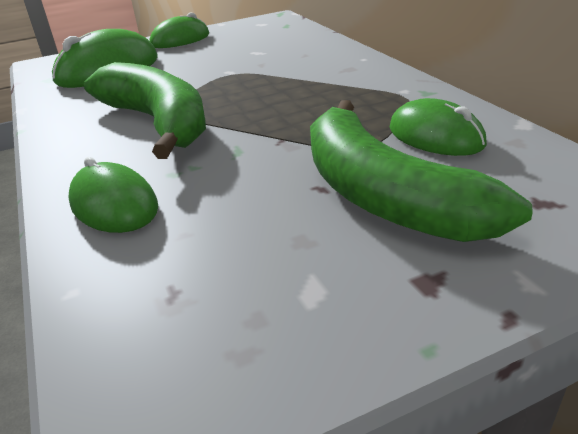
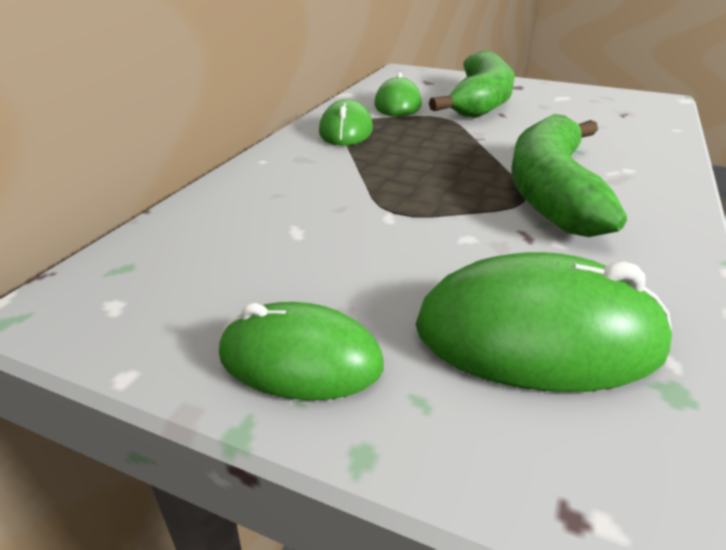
camera: 135 degrees left, 0 degrees up
green mouse [68,157,159,233] -> green mouse moved to [319,99,373,146]

